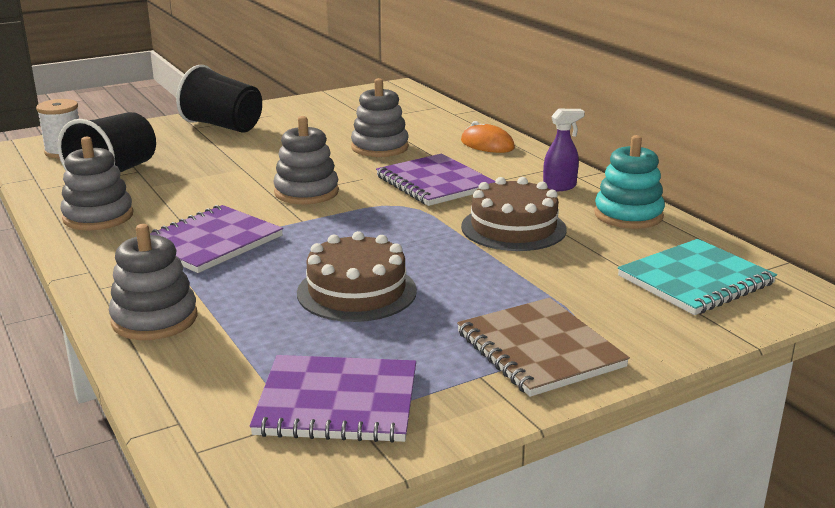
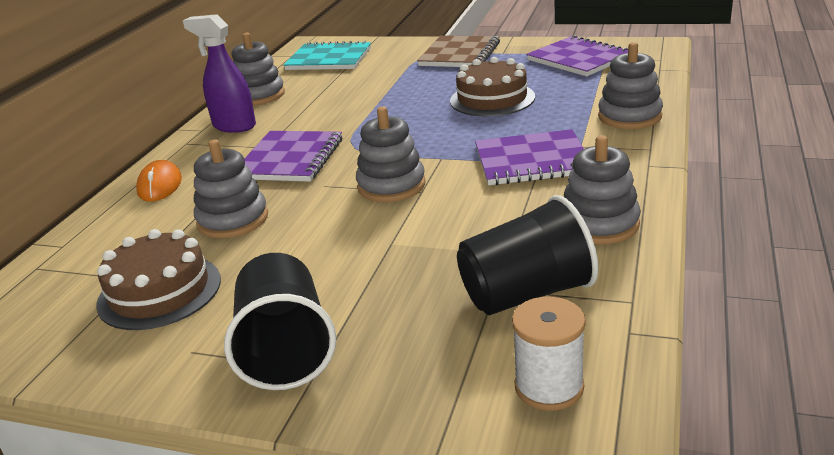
camera: 130 degrees left, 5 degrees up
brown cake [461,177,566,251] -> brown cake moved to [96,229,221,330]
purple spray bottle [543,109,585,191] -> purple spray bottle [183,14,256,133], size x1.56
turquoise stacking toy [594,135,665,229] -> grey stacking toy [231,33,285,105]

